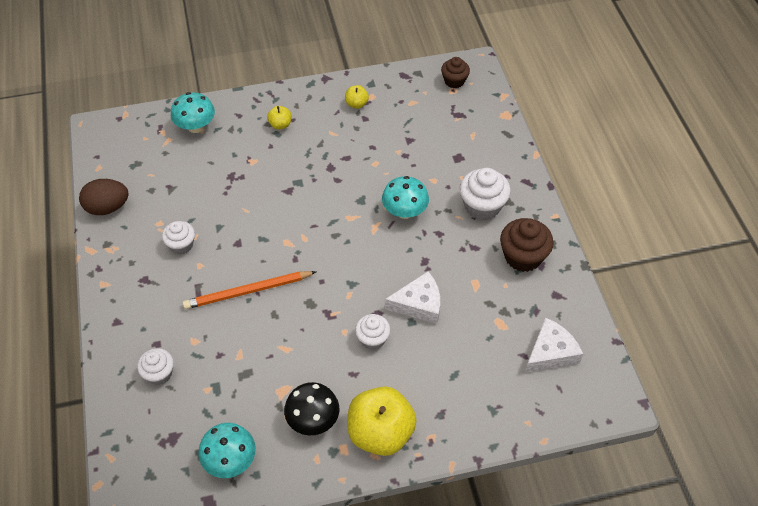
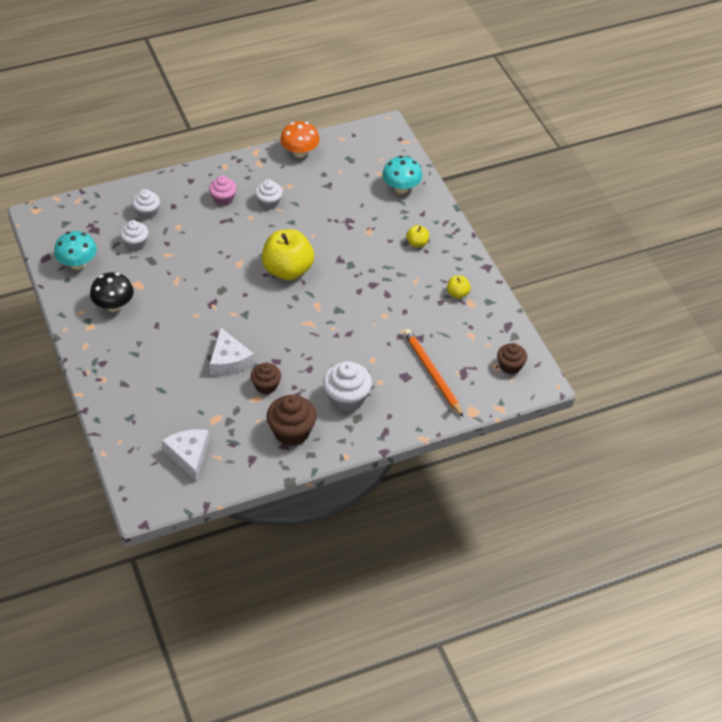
camera: 80 degrees right, 5 degrees down
brown egg [79,179,129,215] -> orange mushroom [280,121,320,158]
orange pencil [183,271,317,309] -> orange pencil moved to [404,329,463,417]
yellow apple [348,386,417,456] -> yellow apple moved to [262,229,314,280]
white cupcake [355,314,390,350] -> white cupcake moved to [120,220,148,251]
turquoise mushroom [382,176,429,219] -> none
white cheese [525,317,583,373] -> white cheese turned 150 degrees counterclockwise [162,429,209,481]
none -> pink cupcake [209,176,237,206]
none -> brown cupcake [251,363,281,395]

